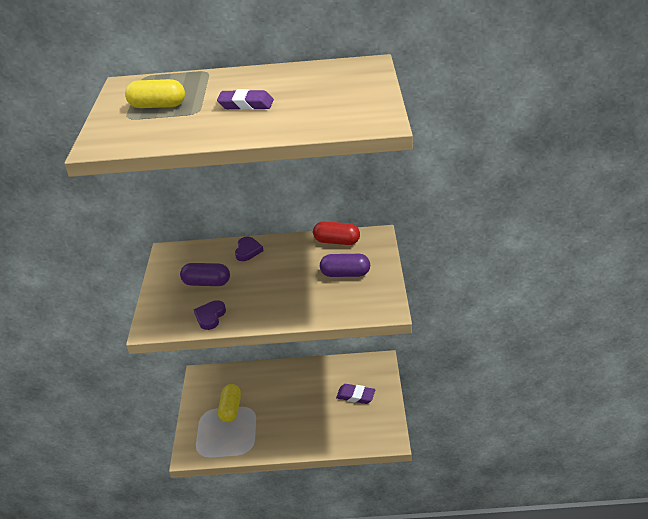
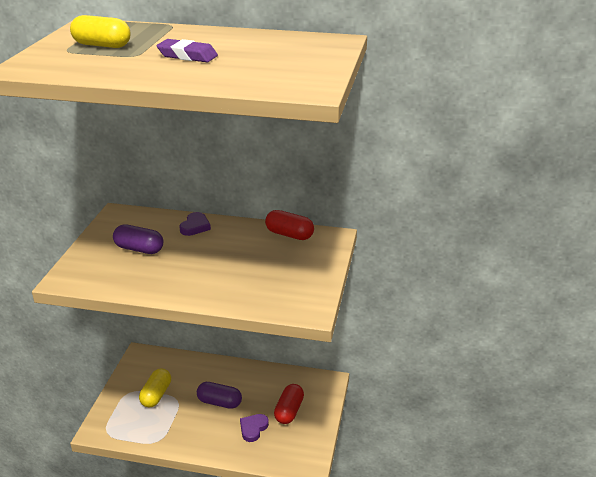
camera: 10 degrees right, 5 degrees down
purple heart [194,300,226,330] -> purple heart moved to [240,414,269,442]
purple capsule [320,254,370,277] -> purple capsule moved to [197,382,242,409]
purple eraser [336,384,375,404] -> red capsule [274,384,304,424]

